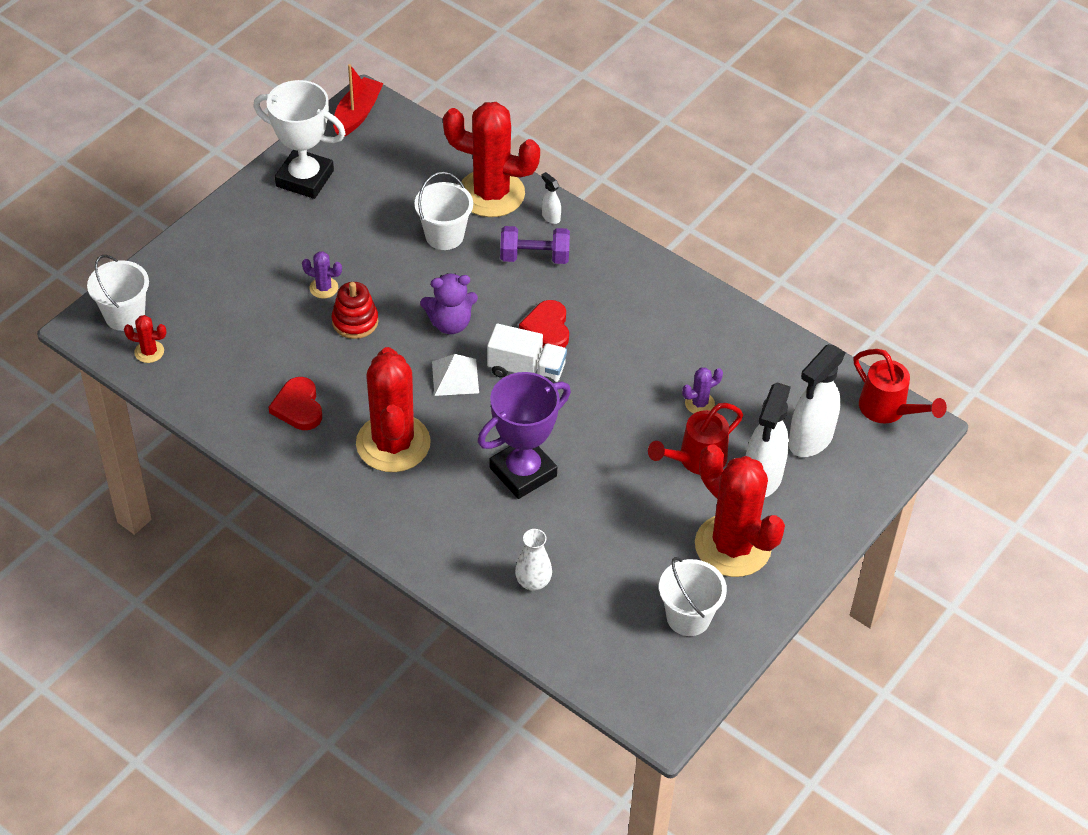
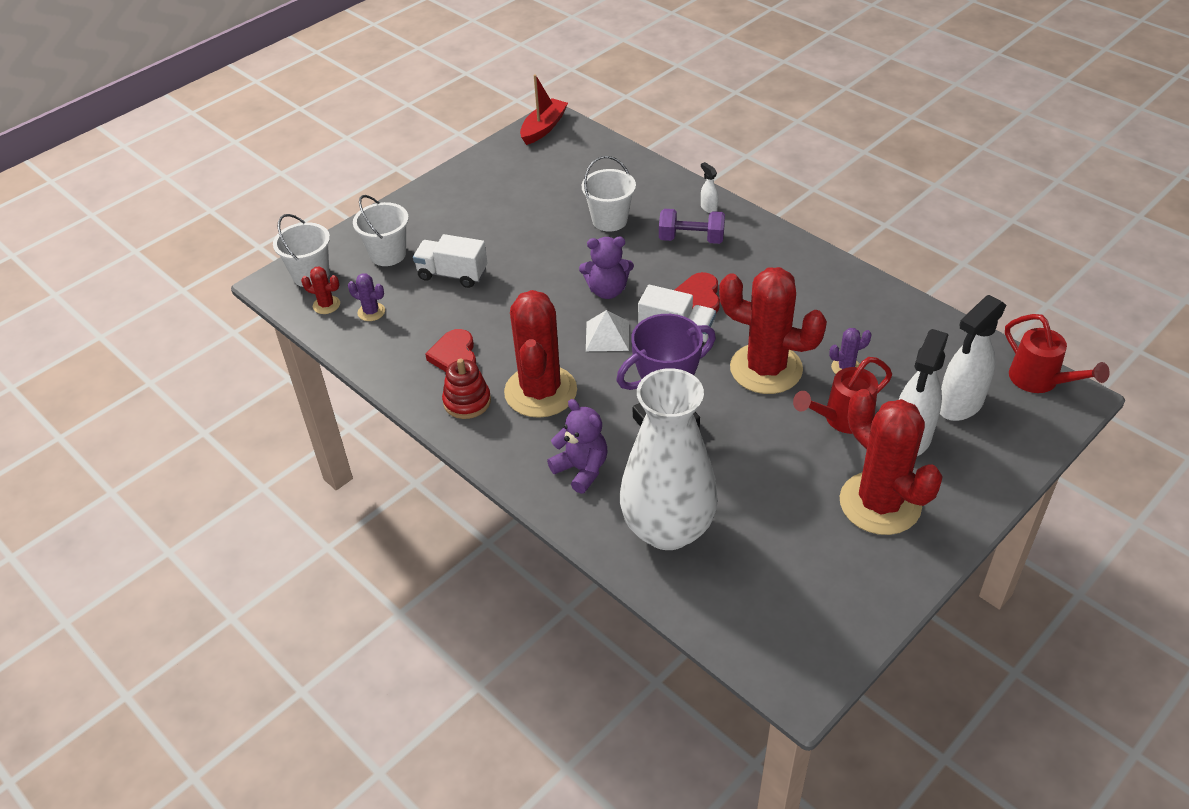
camera: 10 degrees right, 5 degrees down
white trophy [253,80,346,199] -> none
purple cactus [302,251,342,299] -> purple cactus moved to [348,273,385,321]
red stacking toy [332,282,378,339] -> red stacking toy moved to [442,358,491,419]
red cactus [443,102,540,217] -> red cactus moved to [719,267,827,394]
white vase [515,529,552,591] -> white vase [620,368,718,550], size x2.47
white bucket [659,557,727,636] -> white bucket moved to [353,195,409,266]
none -> white truck [413,234,487,288]
none -> purple teddy bear [547,399,607,494]

